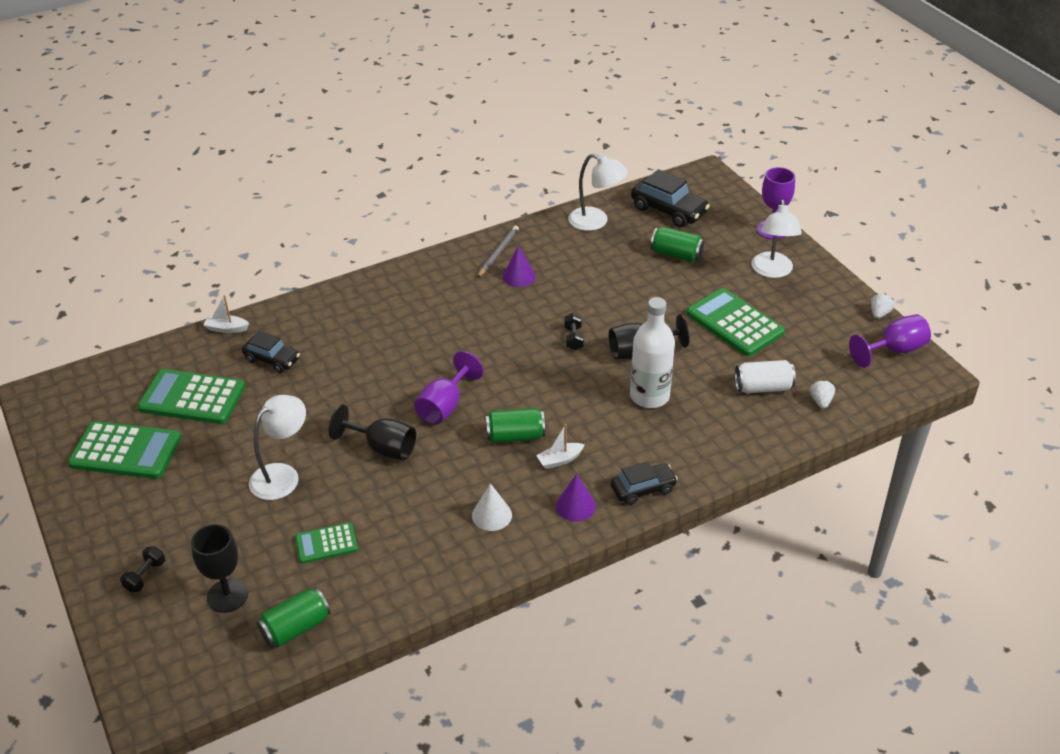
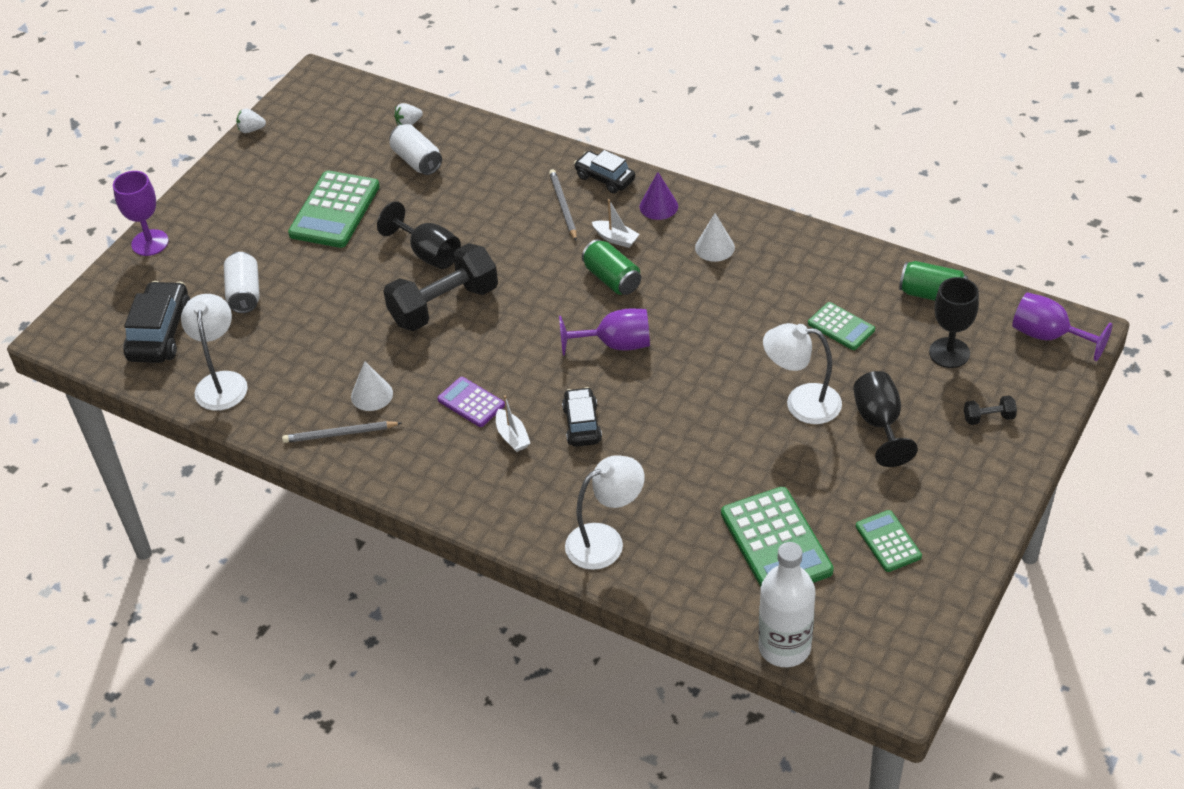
camera: 120 degrees left, 5 degrees up
green calculator [68,421,181,479] -> green calculator [856,510,922,572], size x0.56
white boat [204,295,249,333] -> white boat moved to [496,395,530,452]
black car [242,331,300,373] -> black car moved to [562,387,602,447]
black goblet [329,404,416,460] -> black goblet moved to [853,371,918,467]
purple cone [503,245,535,287] -> white cone [351,361,393,411]
black dumbbell [564,313,584,350] -> black dumbbell [384,243,498,331], size x2.40
white bottle [630,297,675,408] -> white bottle moved to [759,542,815,667]
green can [650,227,704,262] -> white can [224,252,260,313]
white lamp [751,200,802,278] -> white lamp moved to [565,455,645,570]
purple goblet [849,314,931,368] -> purple goblet moved to [1012,292,1113,361]
none -> purple calculator [437,377,505,427]
none -> grey pencil [549,169,577,241]

